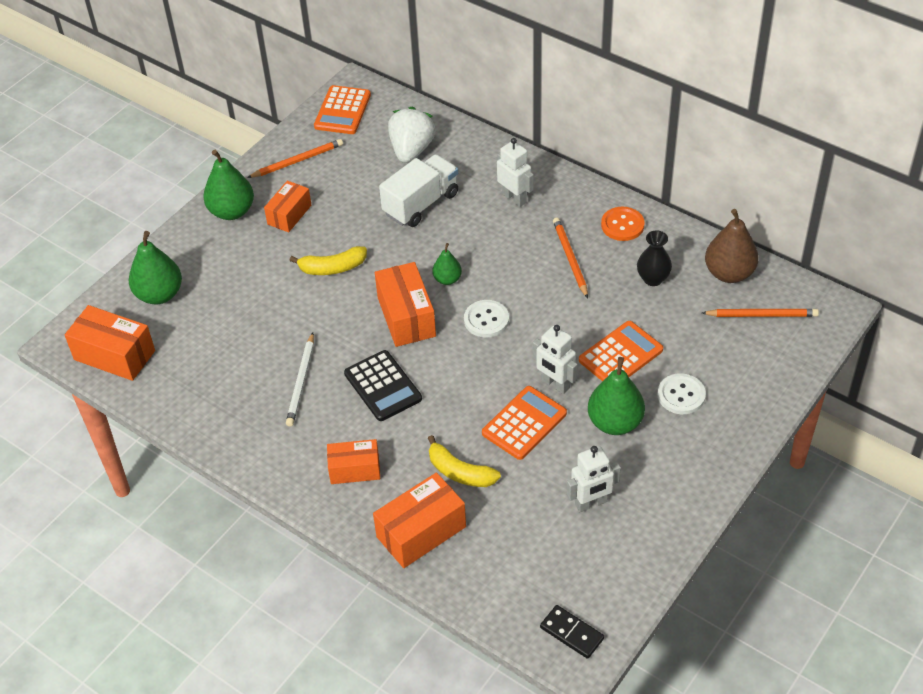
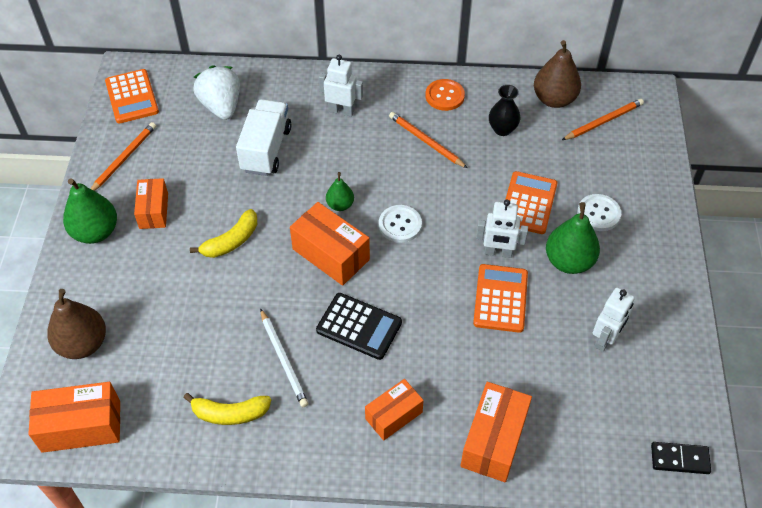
camera: 35 degrees left, 5 degrees up
green pear [129,231,182,304] -> brown pear [47,289,106,359]
yellow banana [428,435,501,487] -> yellow banana moved to [184,393,271,425]

